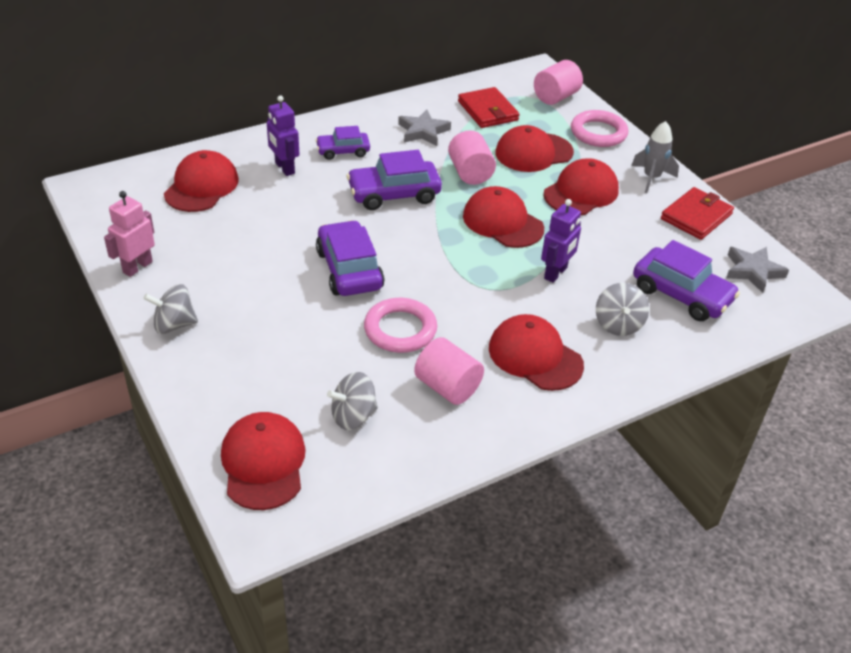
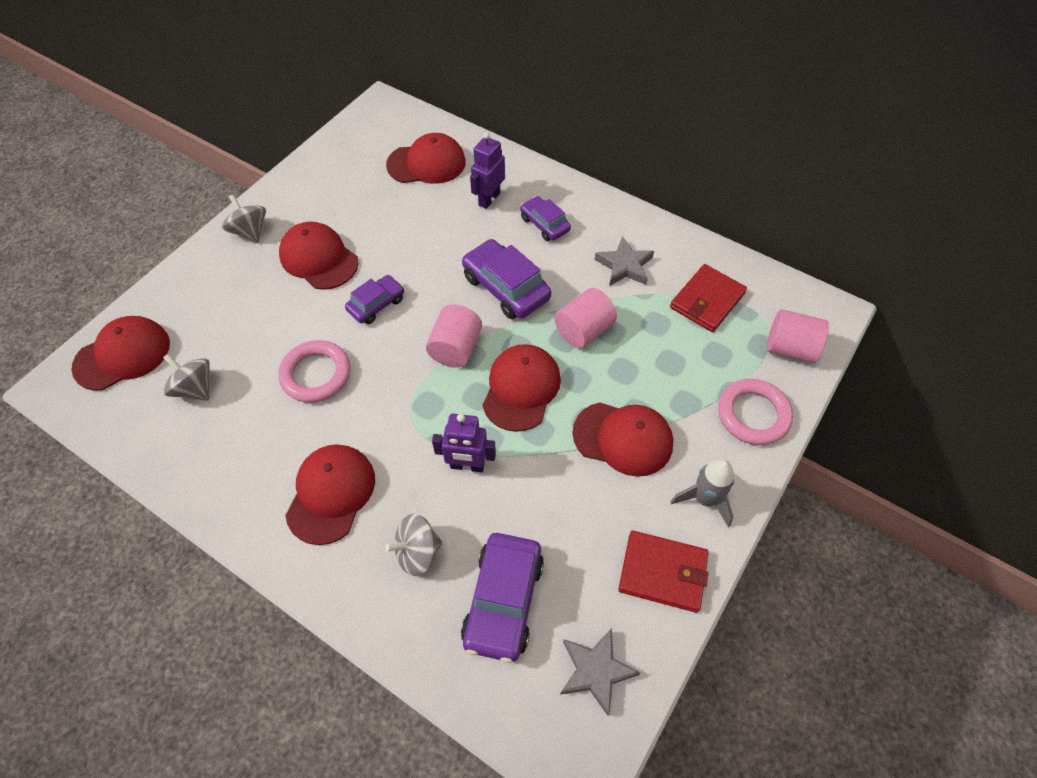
camera: 65 degrees right, 15 degrees up
pink robot [104,191,155,277] -> none
purple car [316,220,385,296] -> purple car [345,275,404,324], size x0.61
pink cylinder [414,337,484,405] -> pink cylinder moved to [426,304,482,368]
red cap [496,125,574,172] -> red cap moved to [279,222,359,290]

